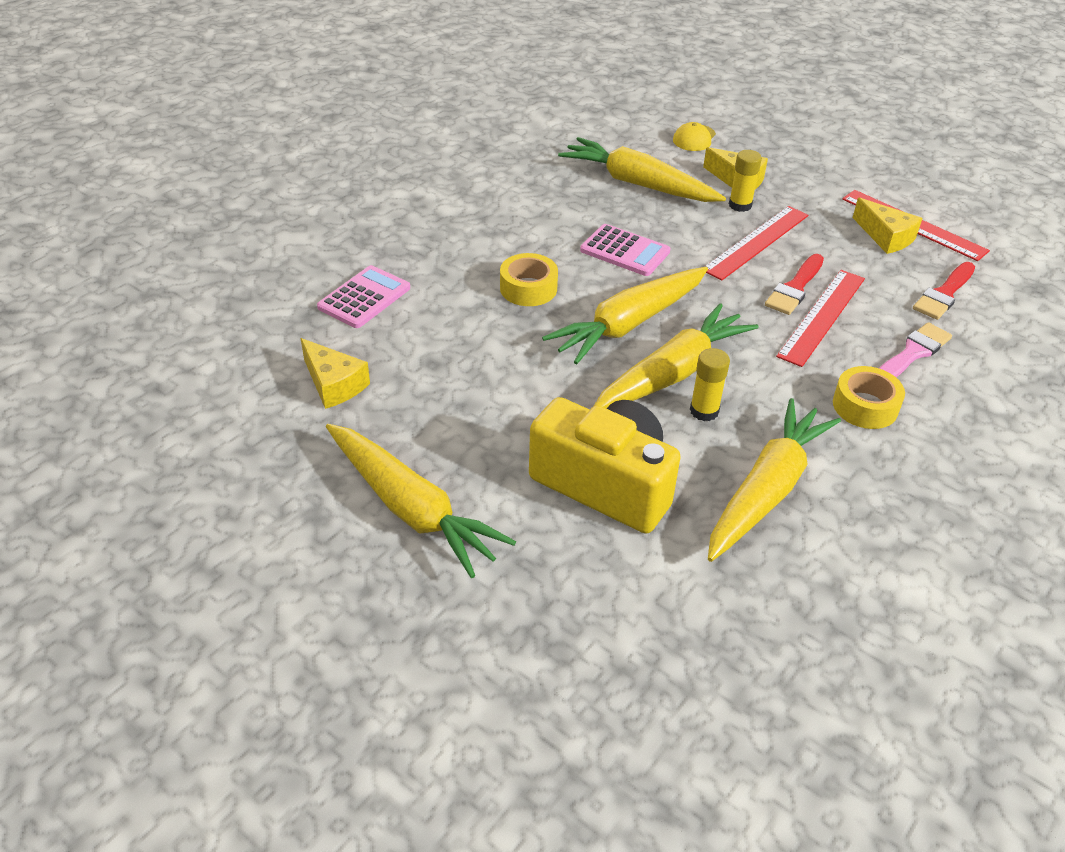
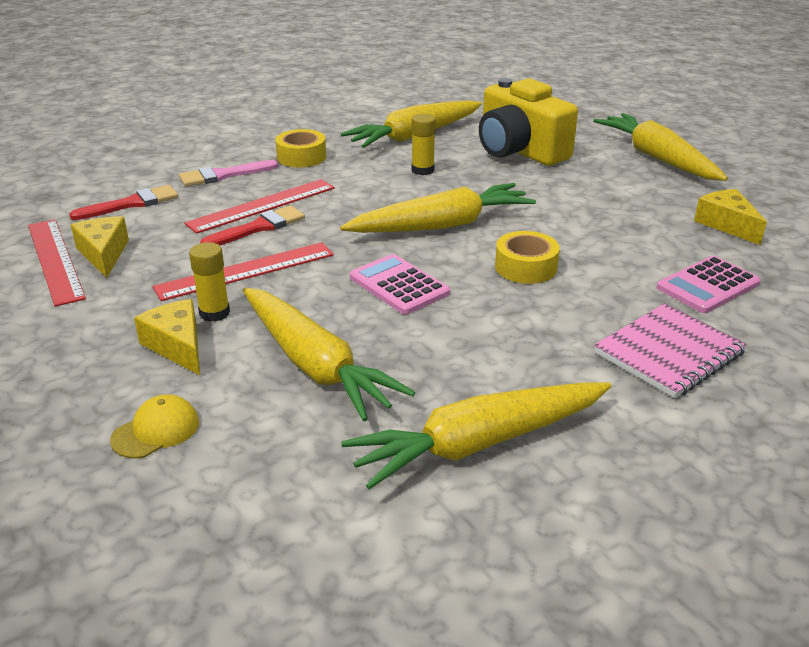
camera: 160 degrees left, 10 degrees down
yellow carrot [593,303,758,409] -> yellow carrot moved to [341,383,611,490]
none -> pink notebook [594,303,747,398]

